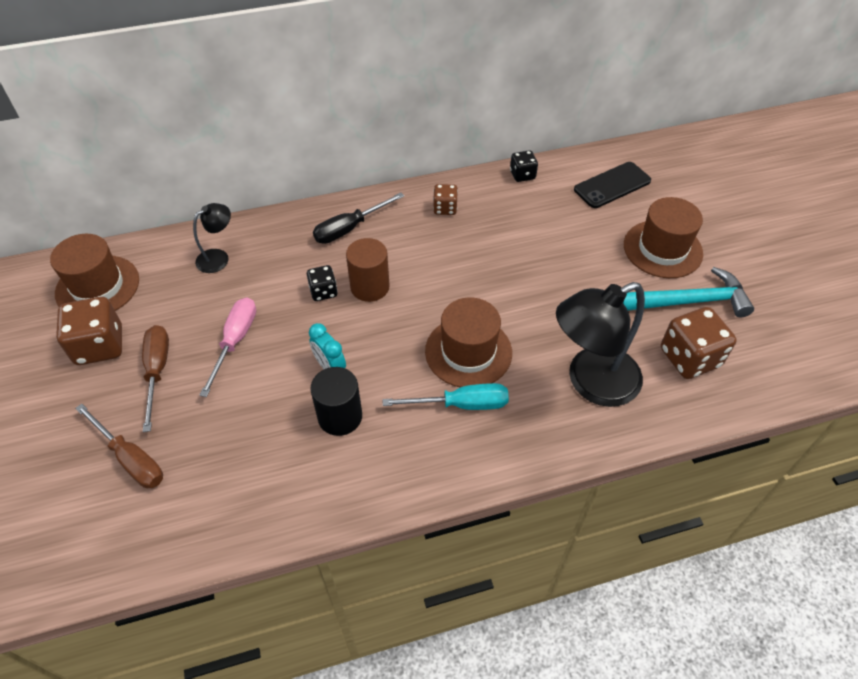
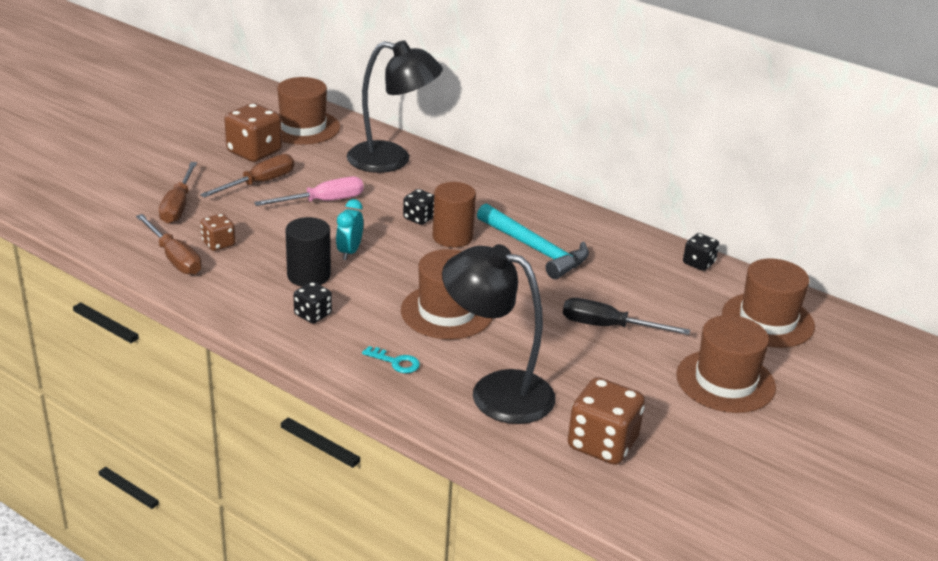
camera: 50 degrees right, 20 degrees down
black lamp [193,203,231,273] -> black lamp [347,40,443,173], size x1.97
black screwdriver [313,192,404,244] -> black screwdriver moved to [563,298,690,335]
turquoise screwdriver [383,383,509,410] -> none
brown dice [433,184,458,215] -> brown dice moved to [200,213,235,251]
black phone [574,162,651,208] -> brown hat [722,258,815,348]
turquoise hammer [623,267,754,317] -> turquoise hammer moved to [477,204,589,279]
none -> brown screwdriver [136,214,202,275]
none -> black dice [294,282,332,324]
none -> turquoise key [362,346,420,373]

